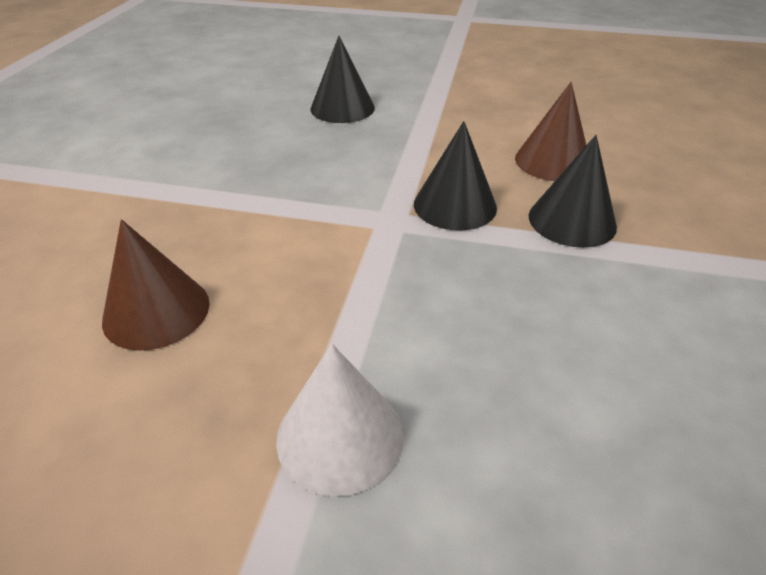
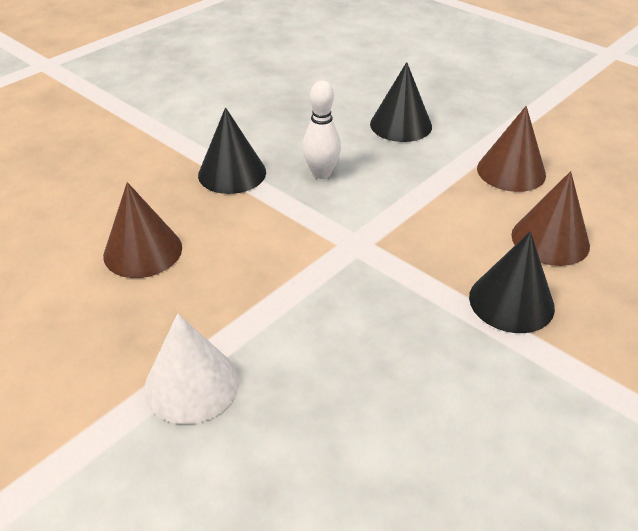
camera: 30 degrees right, 0 degrees up
black cone [414,121,497,231] -> black cone moved to [198,107,266,194]
none -> white bowling pin [303,81,341,179]
none -> brown cone [477,106,546,192]

